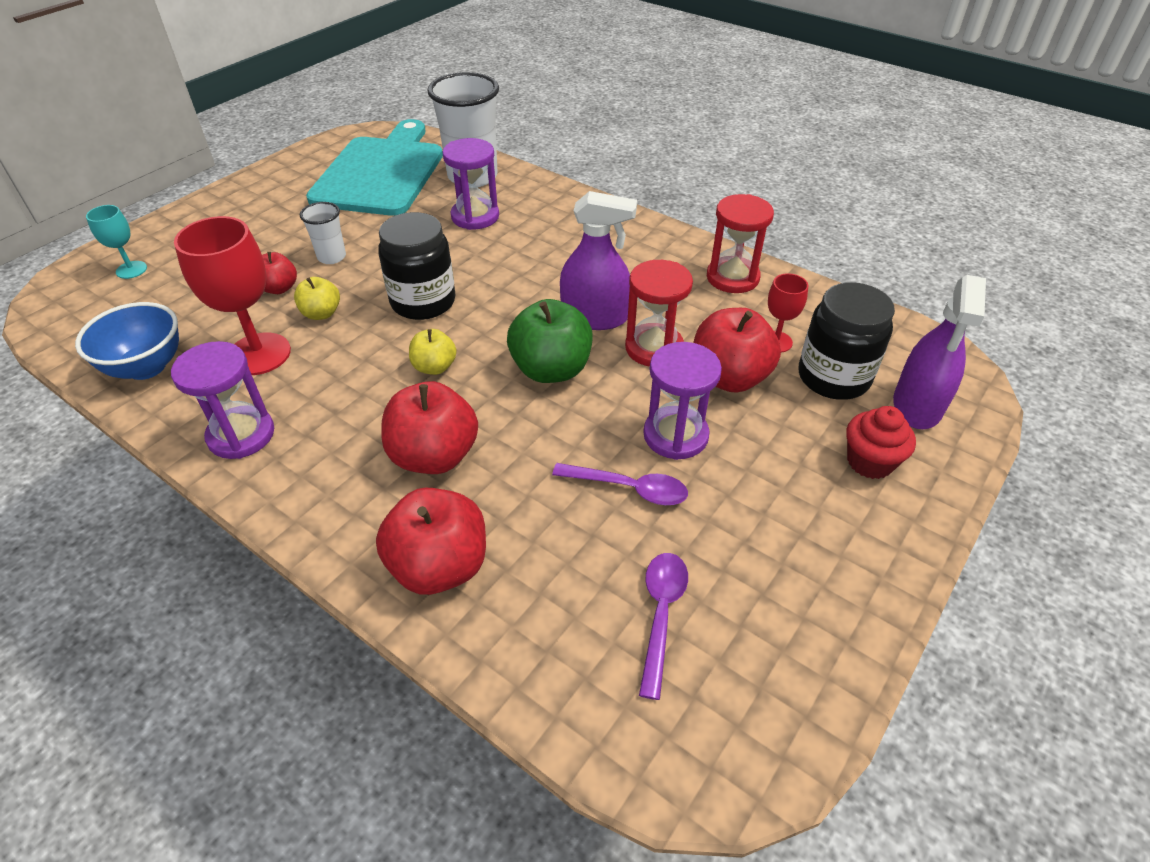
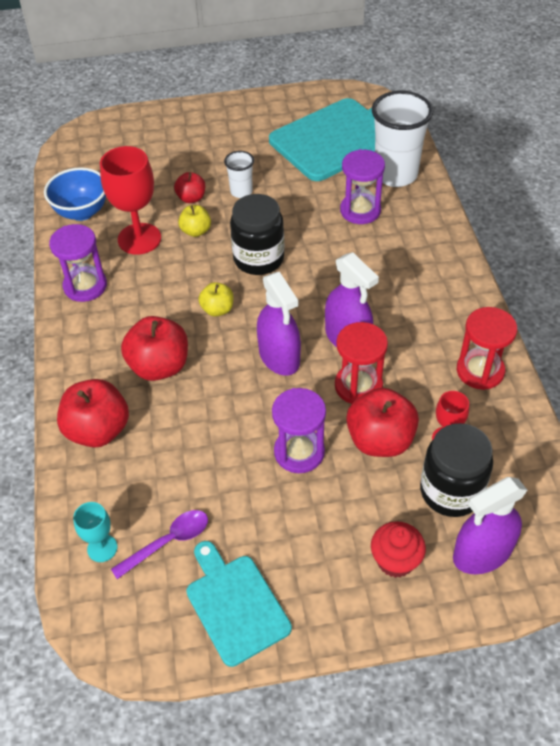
camera: 45 degrees right, 5 degrees up
turquoise goblet [86,205,147,279] -> turquoise goblet moved to [73,502,117,562]
green apple [507,299,593,383] -> purple spray bottle [257,272,301,376]
purple spoon [552,463,688,505] -> none
none -> turquoise cutting board [186,541,292,667]

